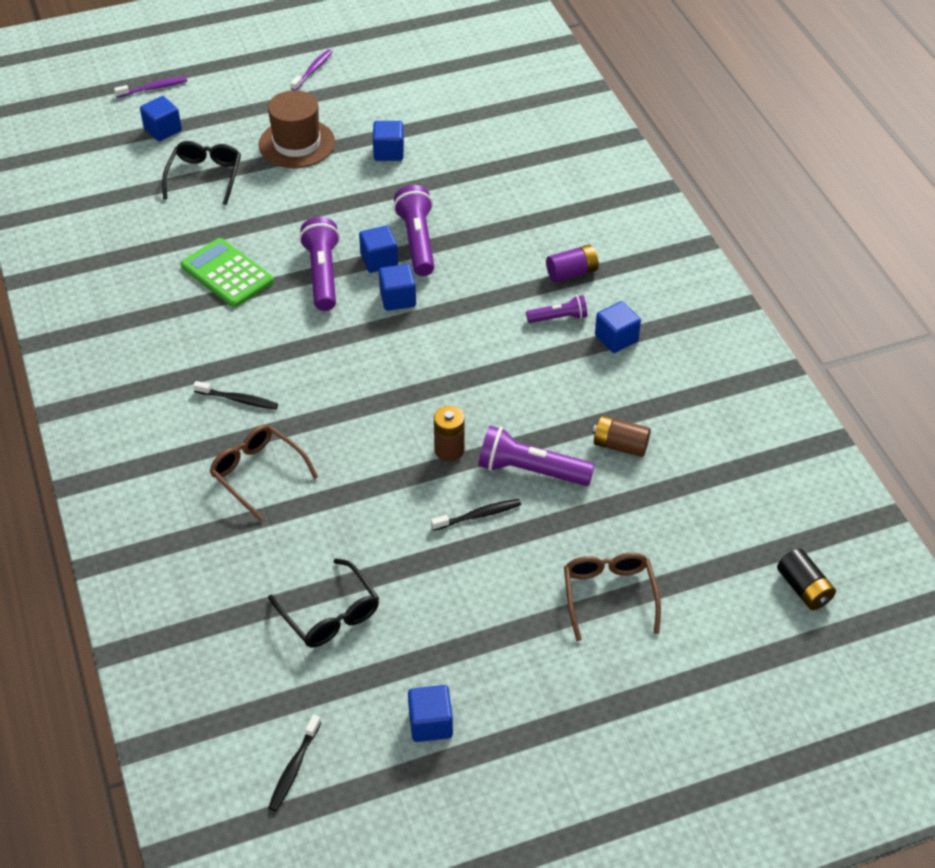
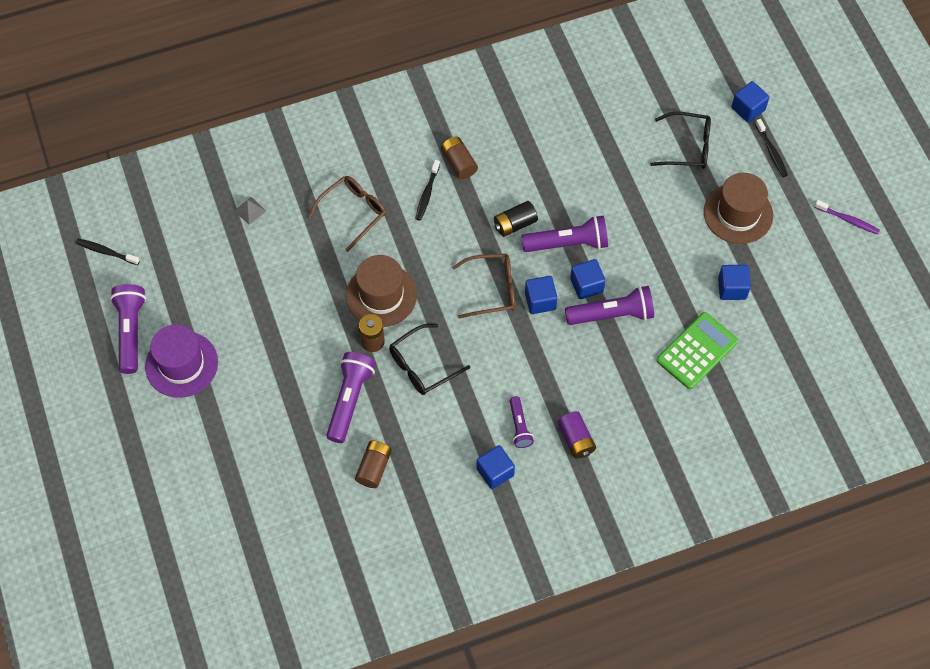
camera: 90 degrees right, 15 degrees up
purple toothbrush [114,77,187,98] -> none
green calculator [181,238,274,307] -> green calculator moved to [656,312,738,389]
black glasses [268,559,379,647] -> black glasses moved to [389,324,470,395]
blue cube [408,685,453,742] -> purple flashlight [110,284,146,374]
black toothbrush [431,499,521,531] -> black toothbrush moved to [755,119,788,177]
brown glasses [564,553,661,641] -> brown glasses moved to [452,254,515,318]
black battery [777,549,836,610] -> black battery moved to [494,201,538,237]
none -> purple hat [145,324,218,398]
none -> grey pyramid [234,197,266,225]
none -> brown hat [346,255,417,327]
none -> brown battery [441,136,478,179]

